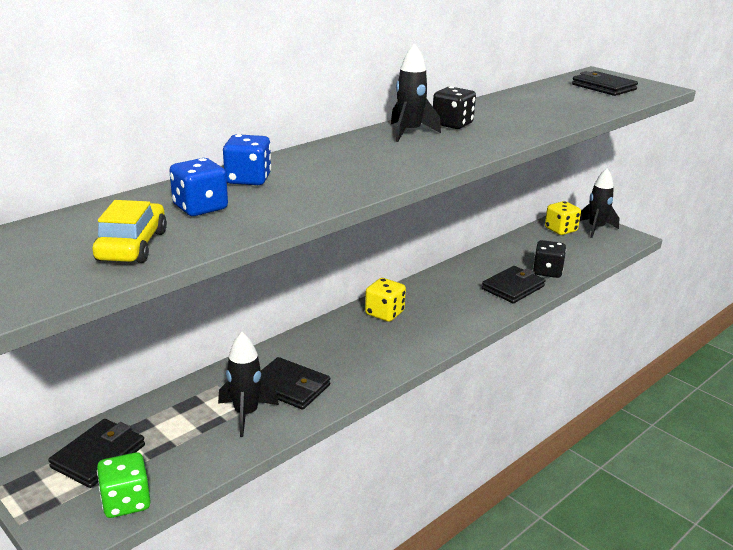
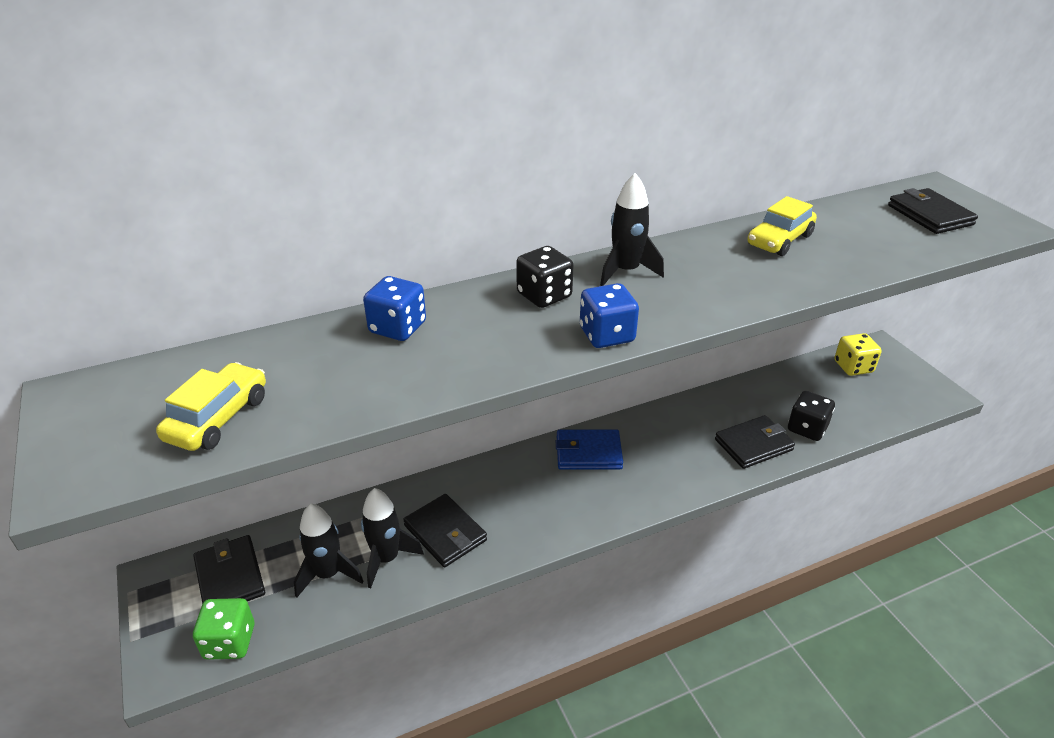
camera: 20 degrees right, 10 degrees up
black wallet [48,419,145,488] -> black wallet turned 75 degrees counterclockwise [193,535,265,604]
blue dice [169,158,228,216] -> blue dice moved to [580,283,639,348]
yellow dice [365,278,406,322] -> blue wallet [556,430,623,470]
black dice [433,86,476,129] -> black dice moved to [516,246,574,308]
black rocket [580,168,619,238] -> black rocket moved to [294,503,363,597]
none -> yellow car [747,196,817,256]

